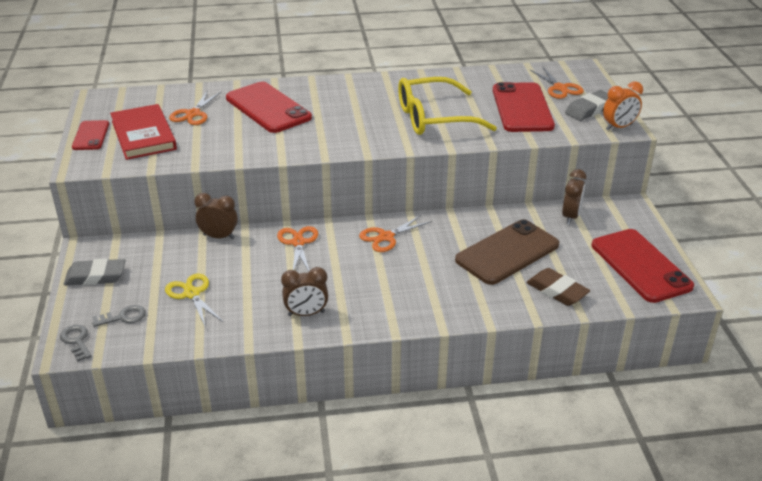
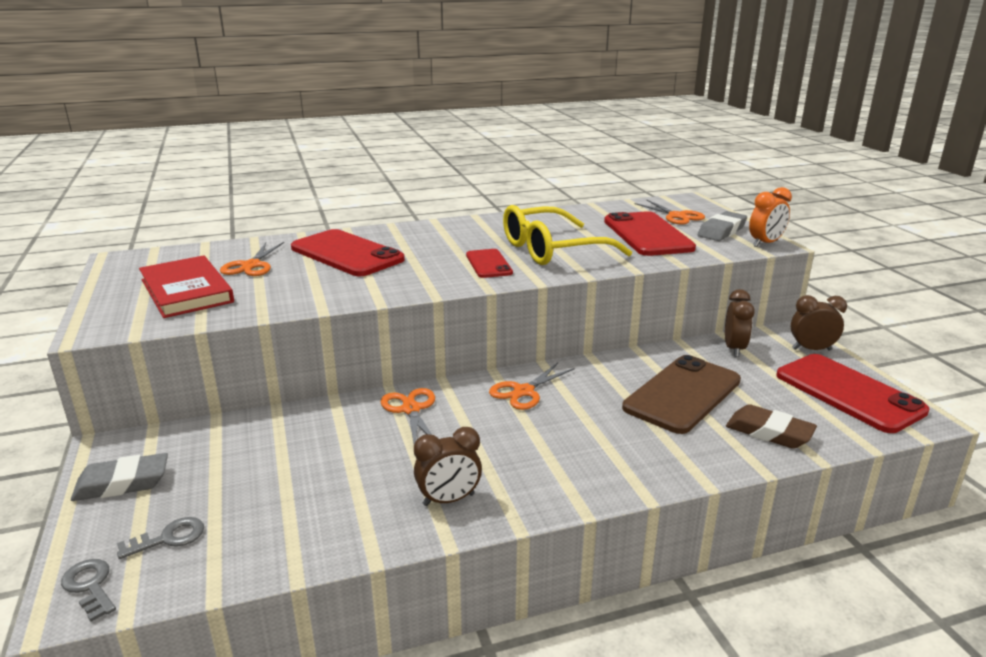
camera: 10 degrees left, 10 degrees down
red phone [72,120,109,150] -> red phone moved to [466,249,513,278]
yellow scissors [165,273,223,326] -> none
brown clock [194,193,238,239] -> brown clock moved to [791,295,847,351]

